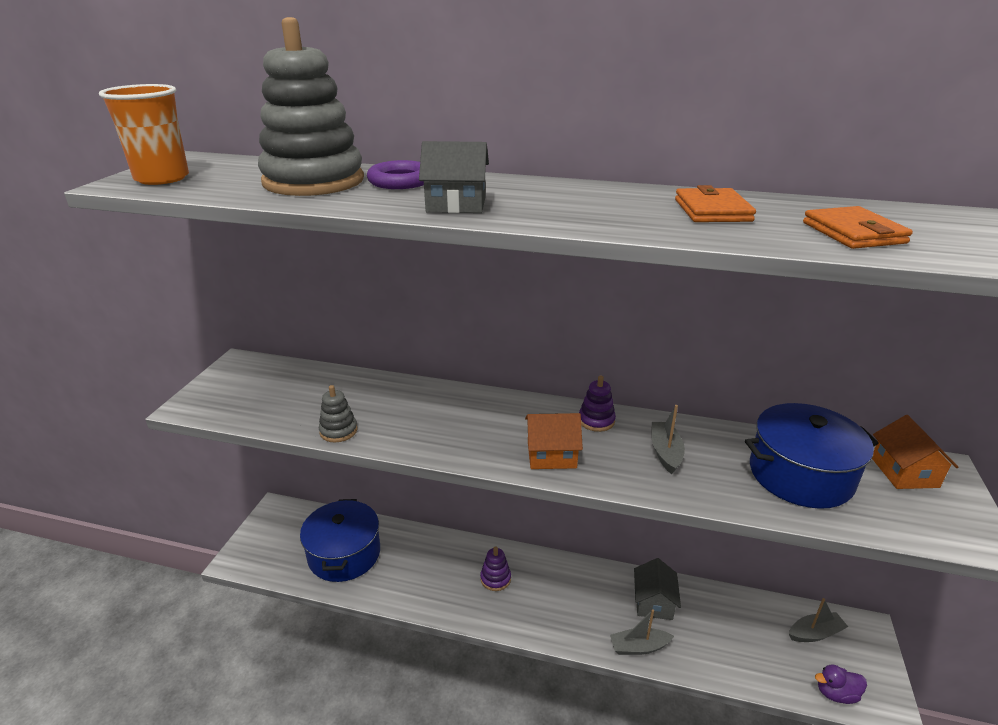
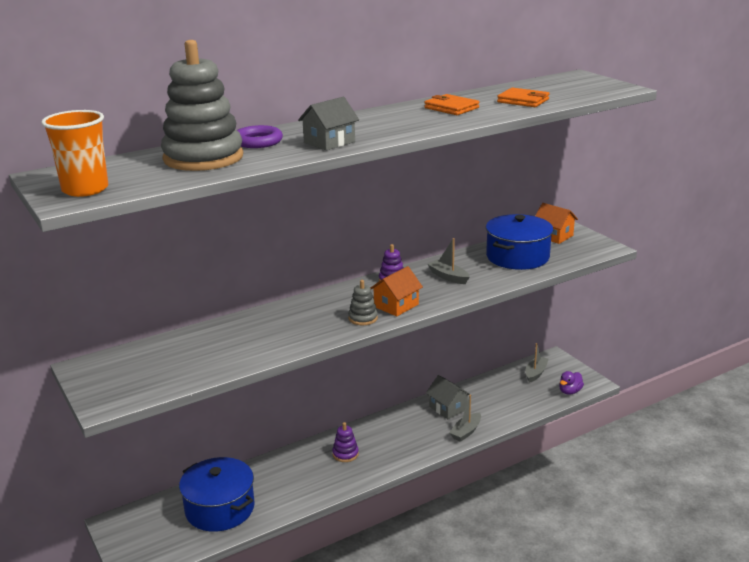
camera: 45 degrees left, 5 degrees down
grey stacking toy [319,385,357,442] -> grey stacking toy moved to [348,280,378,325]

